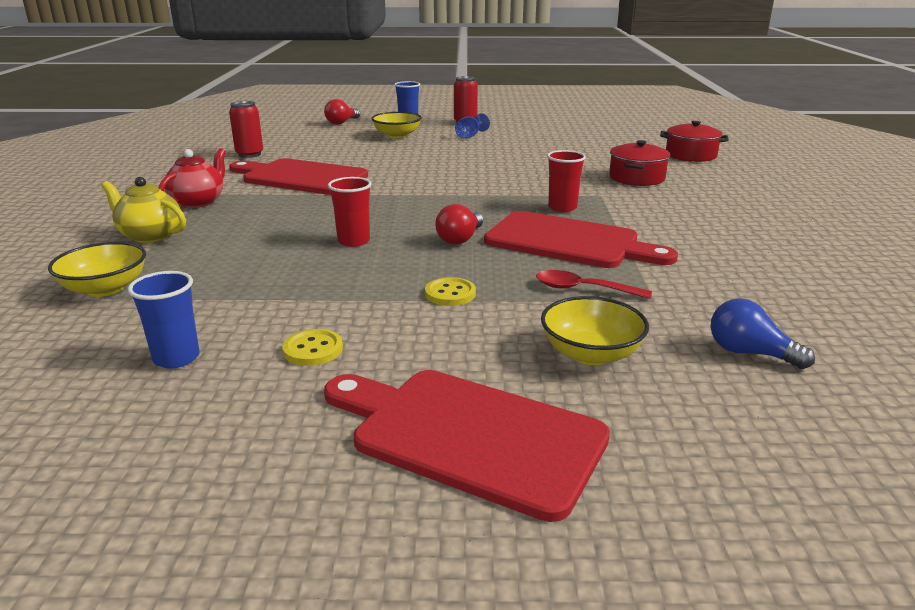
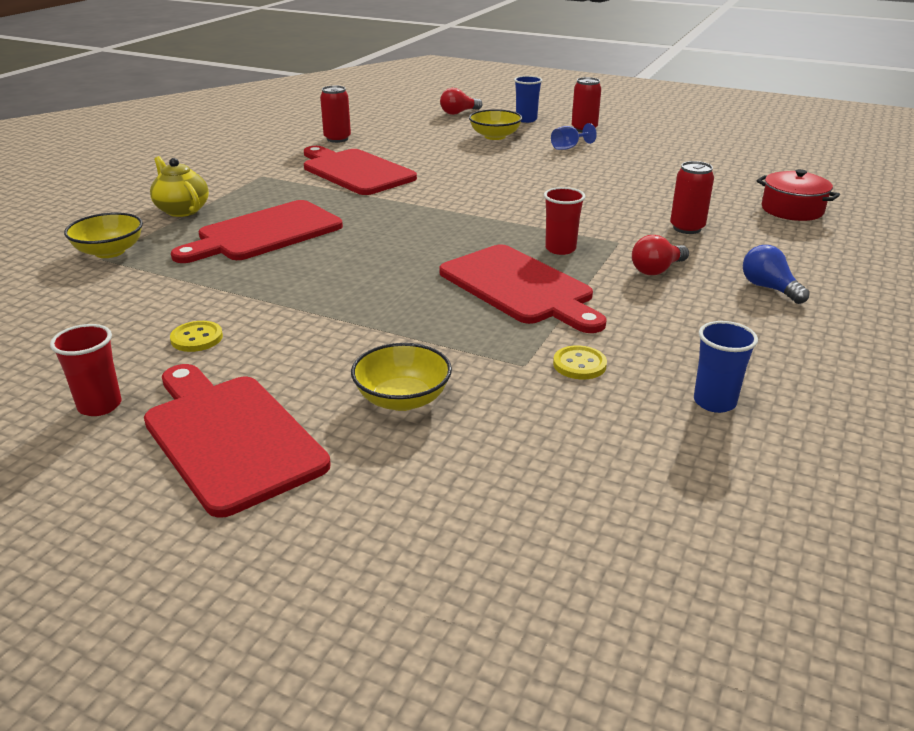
camera: 25 degrees right, 5 degrees up
blue cup [128,271,199,369] -> blue cup moved to [694,321,758,413]
red teapot [158,148,226,208] -> none
red cup [328,177,372,247] -> red cup moved to [50,324,122,416]
yellow button [425,277,476,306] -> yellow button moved to [553,345,607,379]
red light bulb [435,204,483,245] -> red light bulb moved to [632,235,689,275]
red spoon [536,270,652,299] -> none
red pot [609,140,670,186] -> red can [670,161,714,234]
blue light bulb [711,298,815,369] -> blue light bulb moved to [743,245,810,304]
none -> red cutting board [171,200,343,263]

